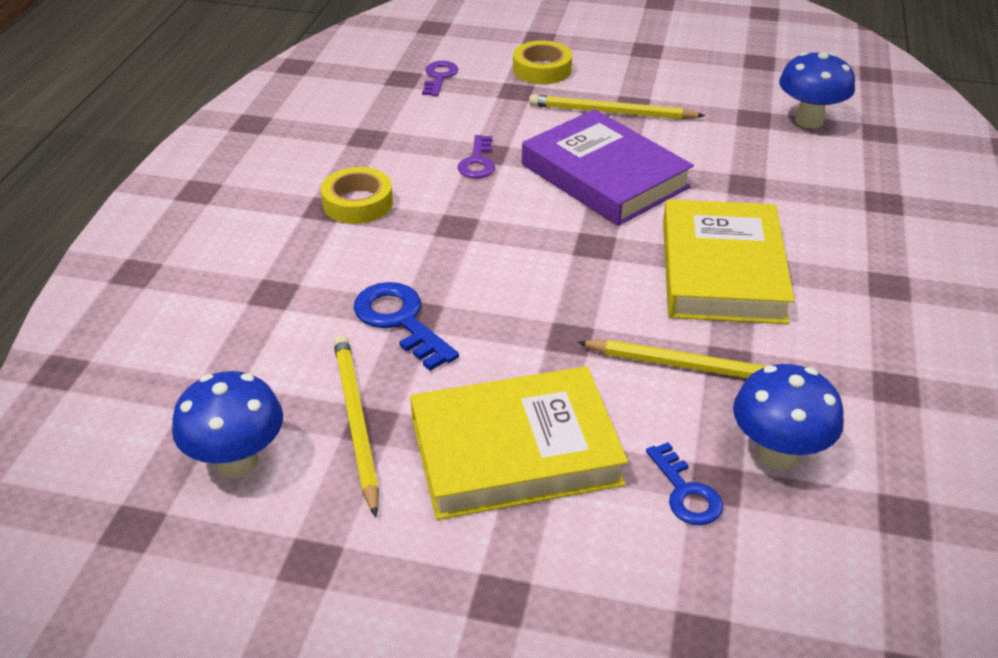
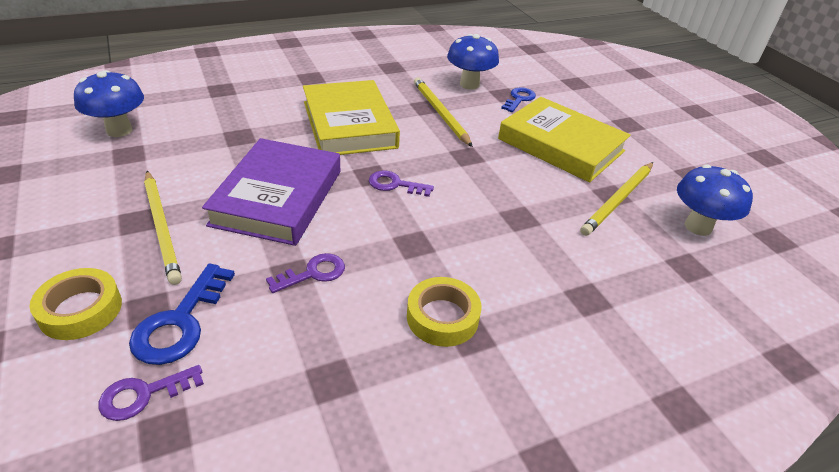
camera: 130 degrees left, 0 degrees up
blue key [354,282,459,371] -> blue key moved to [129,264,235,365]
yellow book [663,199,794,324] -> yellow book turned 75 degrees counterclockwise [303,80,400,155]
none -> purple key [369,170,434,197]

